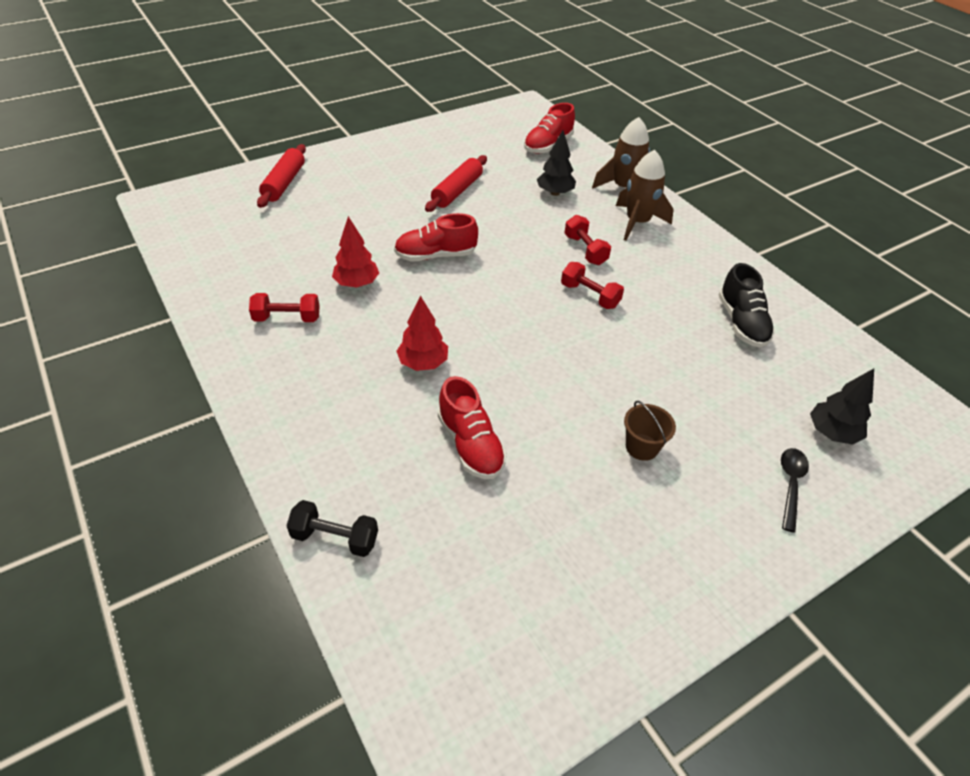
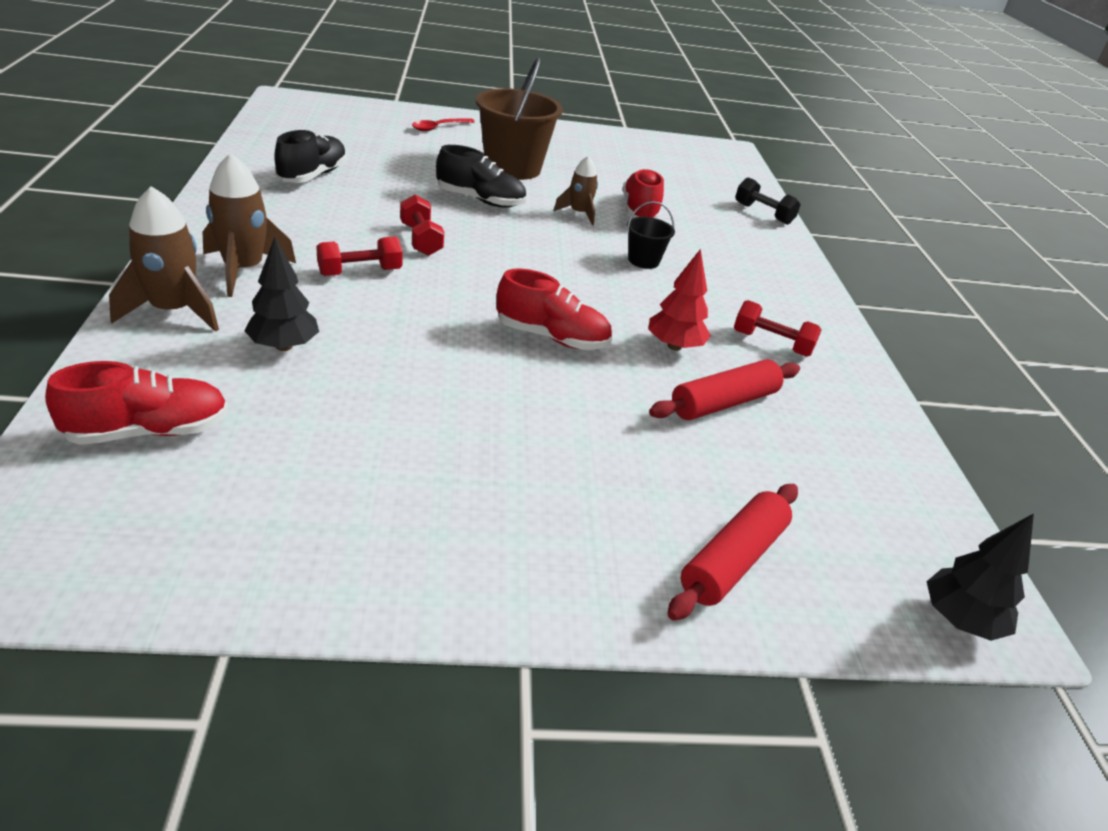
camera: 155 degrees left, 10 degrees down
red tree [396,296,448,371] -> black bucket [627,201,675,269]
red rolling pin [425,155,487,212] -> red rolling pin moved to [649,359,800,420]
red dumbbell [565,215,611,265] -> red dumbbell turned 60 degrees clockwise [316,236,403,276]
brown bucket [624,401,676,461] -> brown bucket [476,58,563,180], size x2.07
black spoon [781,448,809,533] -> red spoon [412,118,475,131]
black tree [810,369,874,445] -> black tree moved to [926,513,1034,641]
none -> black shoe [436,145,526,208]
none -> brown rocket [554,156,598,225]

